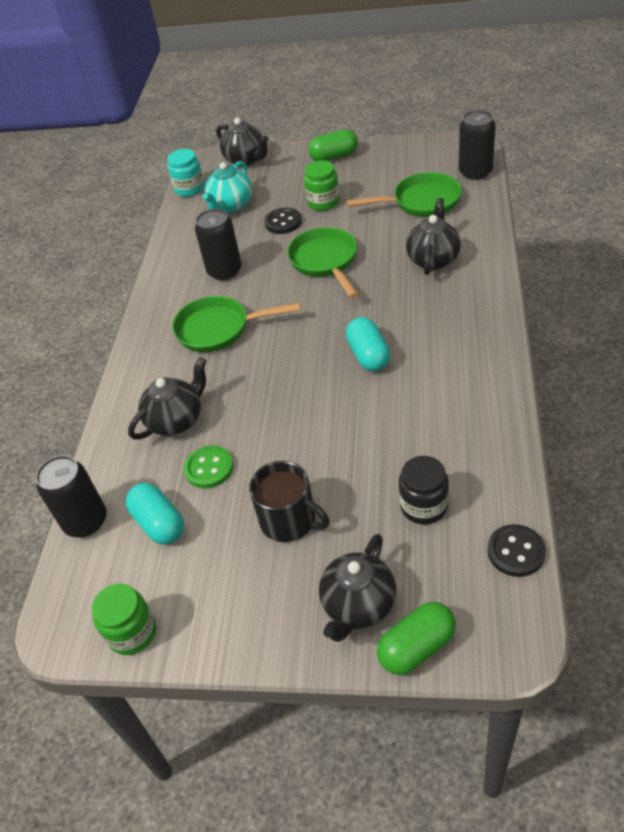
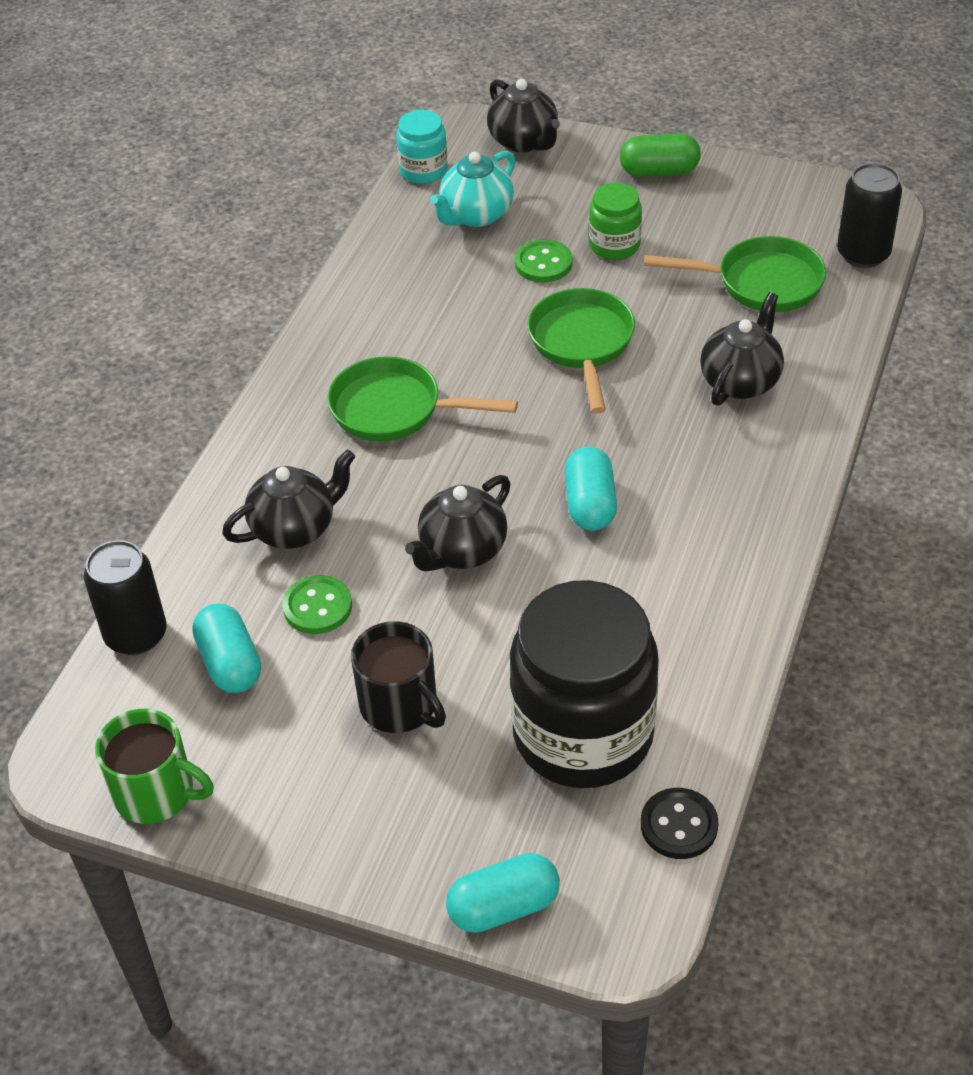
camera: 10 degrees right, 0 degrees up
green jar [92,583,156,655] -> green mug [95,709,214,824]
black can [195,209,242,281] -> none
black button [264,208,302,234] -> green button [515,239,573,283]
black teapot [319,534,396,642] -> black teapot moved to [405,475,511,572]
green capsule [377,602,456,675] -> turquoise capsule [446,853,560,933]
black jar [399,456,449,524] -> black jar [510,580,659,788], size x2.14

